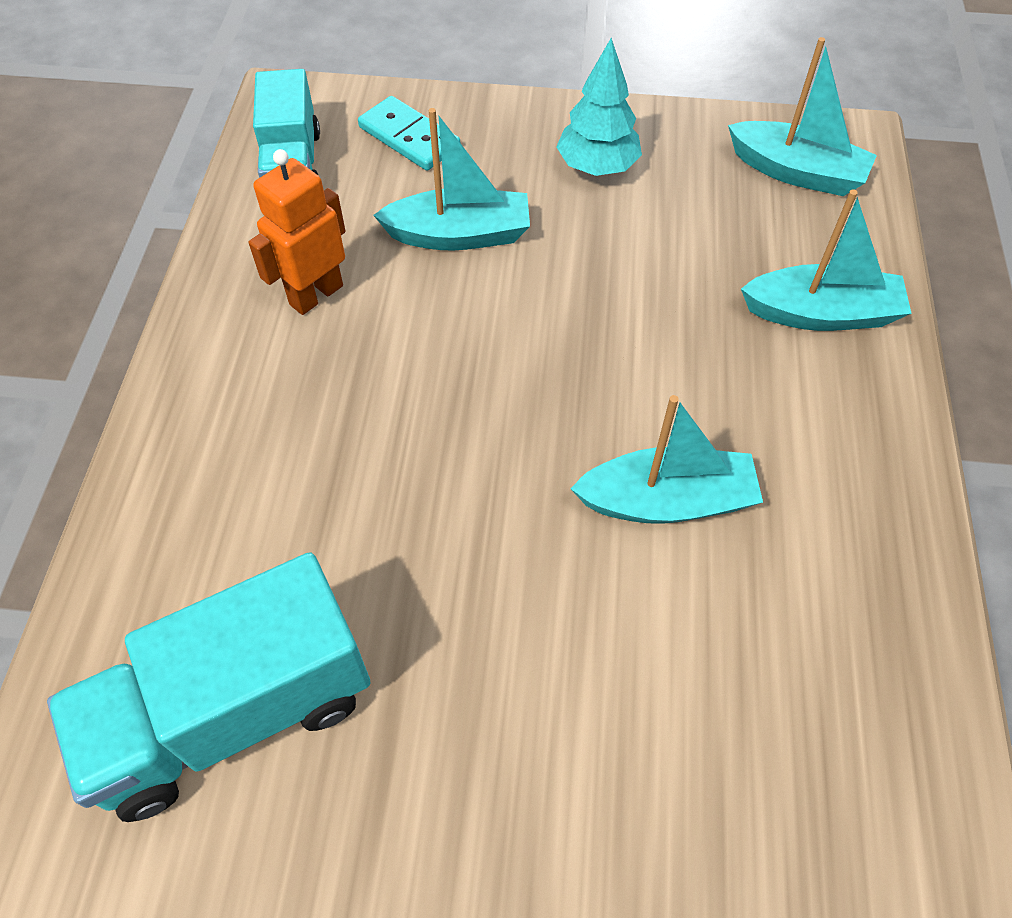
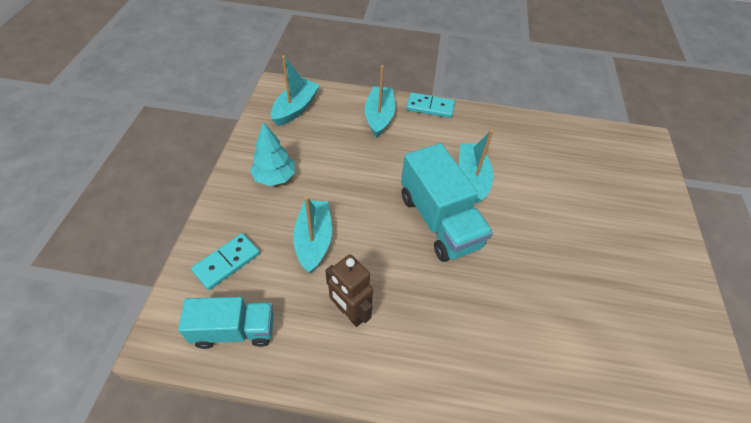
camera: 90 degrees left, 5 degrees down
turquoise truck [47,552,371,822] -> turquoise truck moved to [401,143,493,262]
orange robot [248,149,345,315] -> brown robot [325,254,373,327]
none -> turquoise domino [406,93,455,118]

